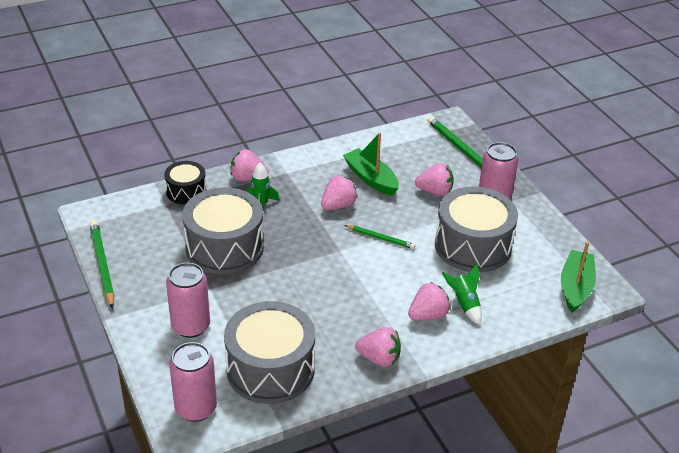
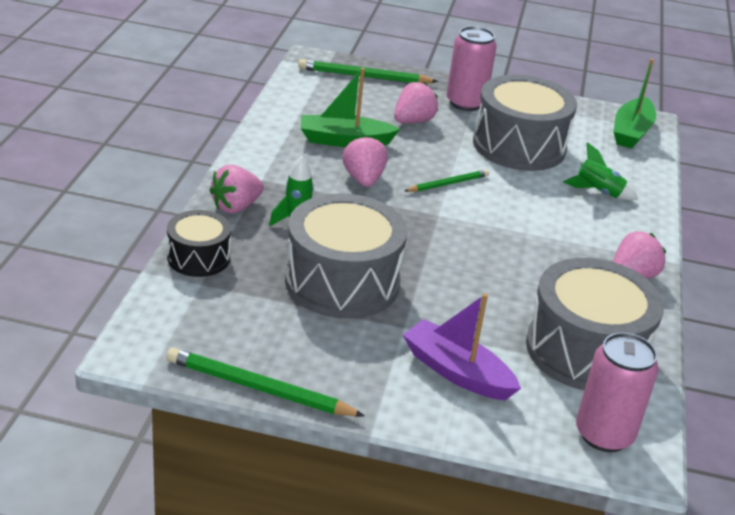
camera: 55 degrees left, 5 degrees down
pink can [166,263,210,338] -> purple boat [403,293,521,400]
pink strawberry [408,282,451,321] -> none
green boat [561,242,596,313] -> green boat turned 120 degrees counterclockwise [613,59,656,149]

